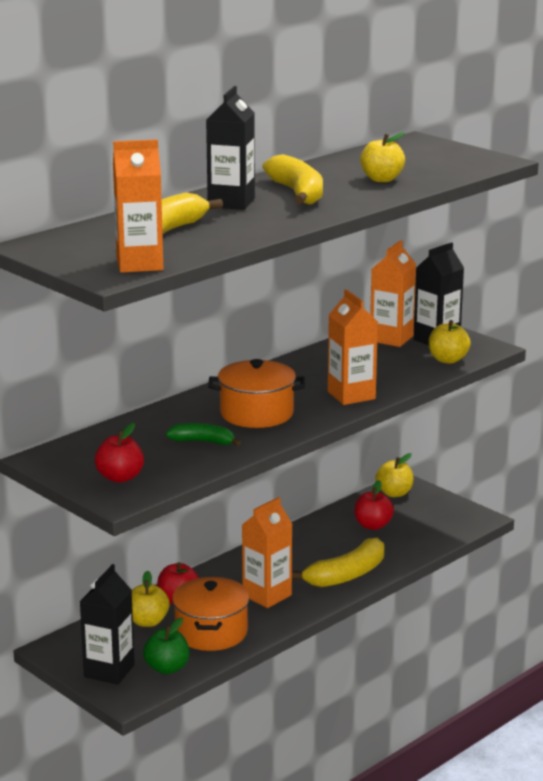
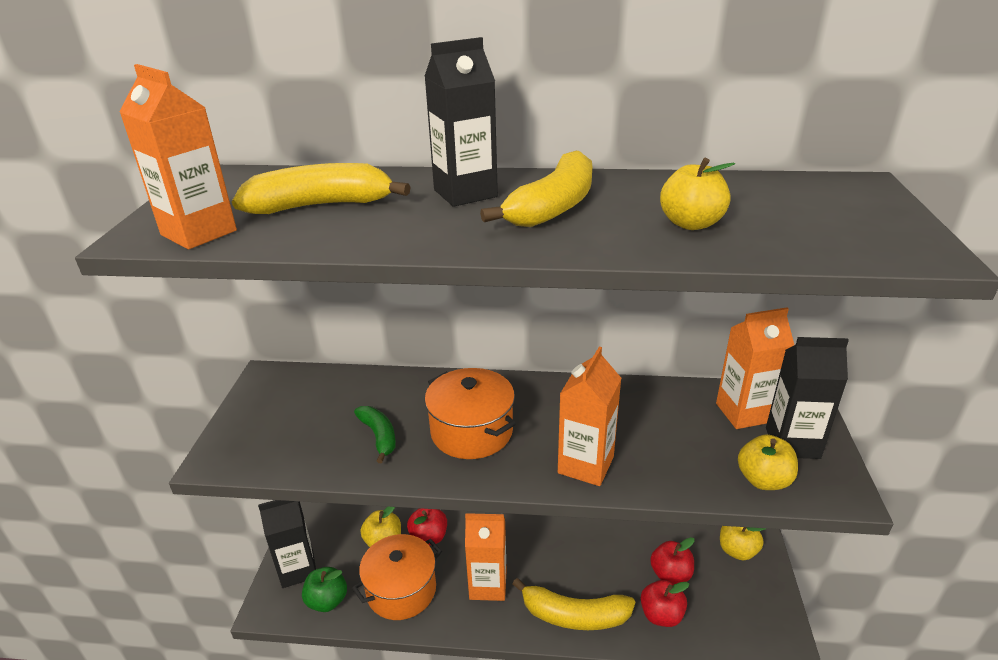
camera: 50 degrees right, 10 degrees up
red apple [95,423,144,483] -> red apple moved to [641,580,689,627]

